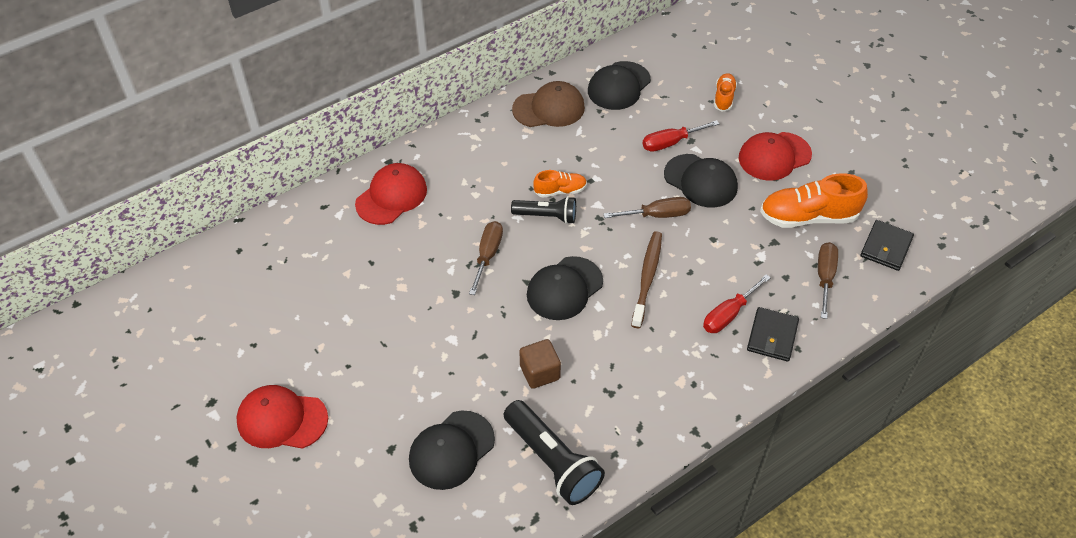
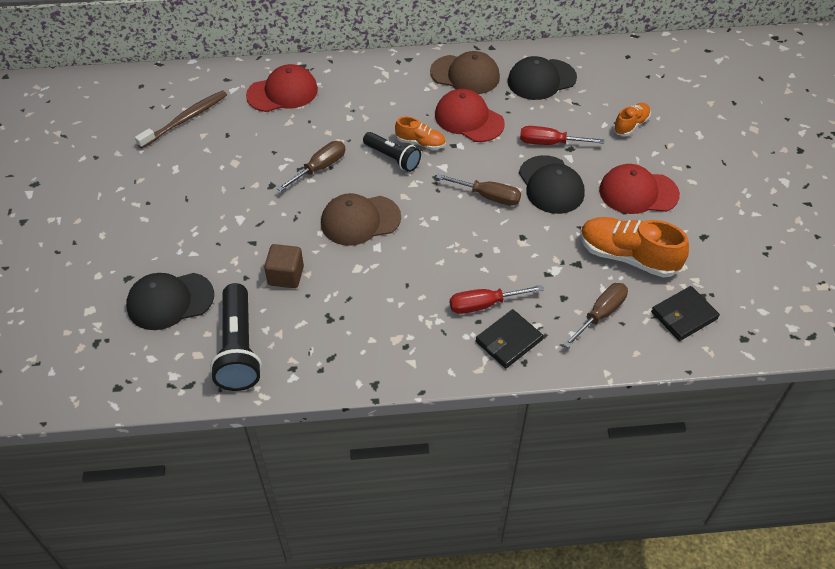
camera: 30 degrees right, 0 degrees up
red cap [236,385,328,449] -> red cap moved to [435,89,505,142]
black cap [527,256,603,320] -> brown cap [321,193,401,246]
brown toothbrush [631,231,662,328] -> brown toothbrush moved to [135,90,227,149]

